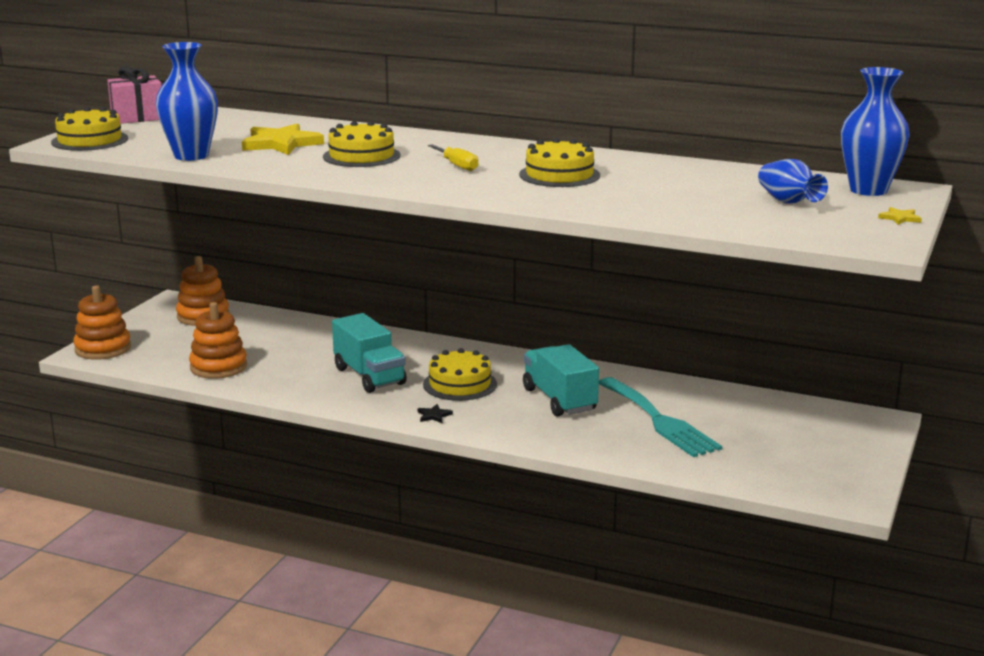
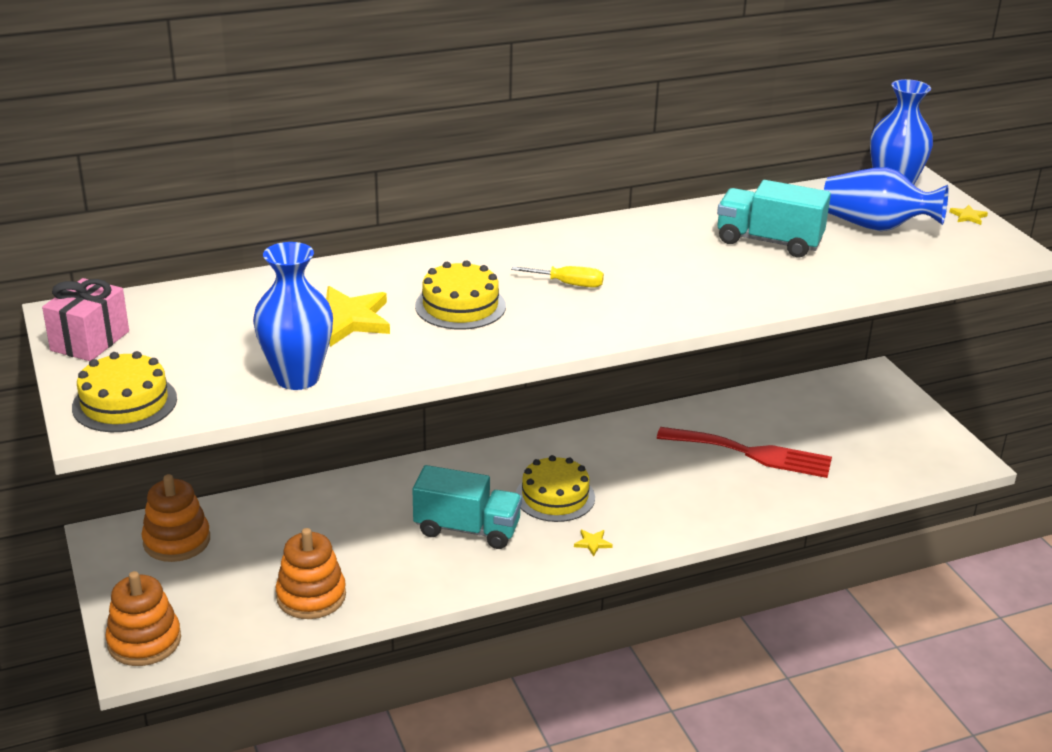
camera: 45 degrees left, 10 degrees up
black star [418,404,453,423] -> yellow star [574,530,613,556]
yellow cake [519,138,600,187] -> none
turquoise truck [523,344,599,417] -> turquoise truck moved to [717,180,831,257]
turquoise fork [599,377,722,457] -> red fork [657,427,832,478]
blue vase [758,159,828,204] -> blue vase [824,167,948,231], size x1.51

